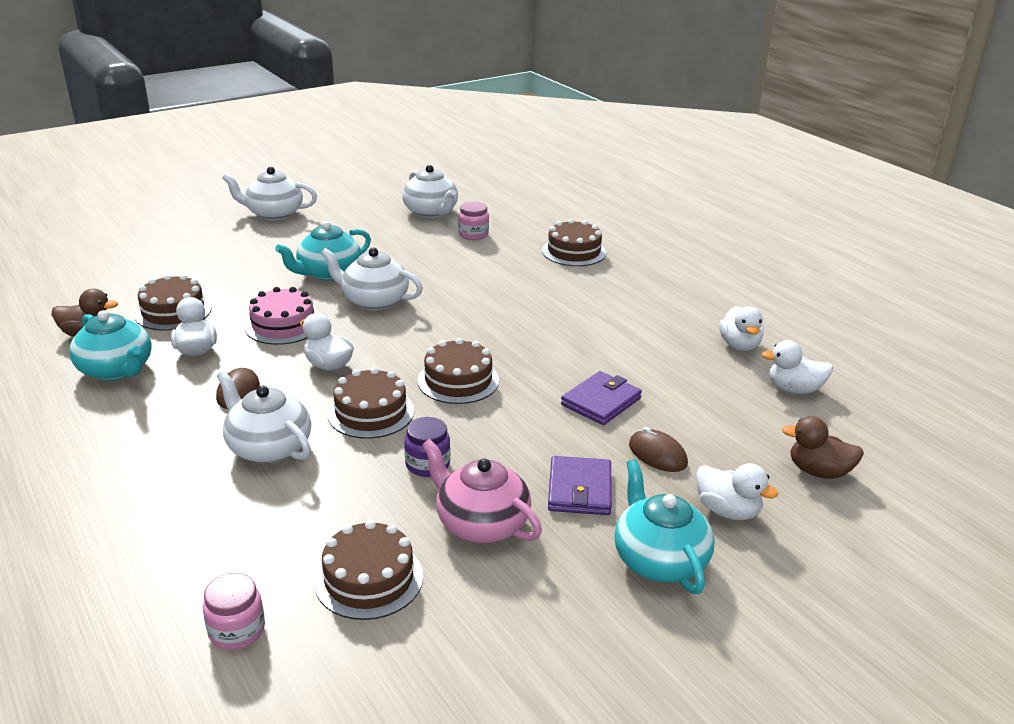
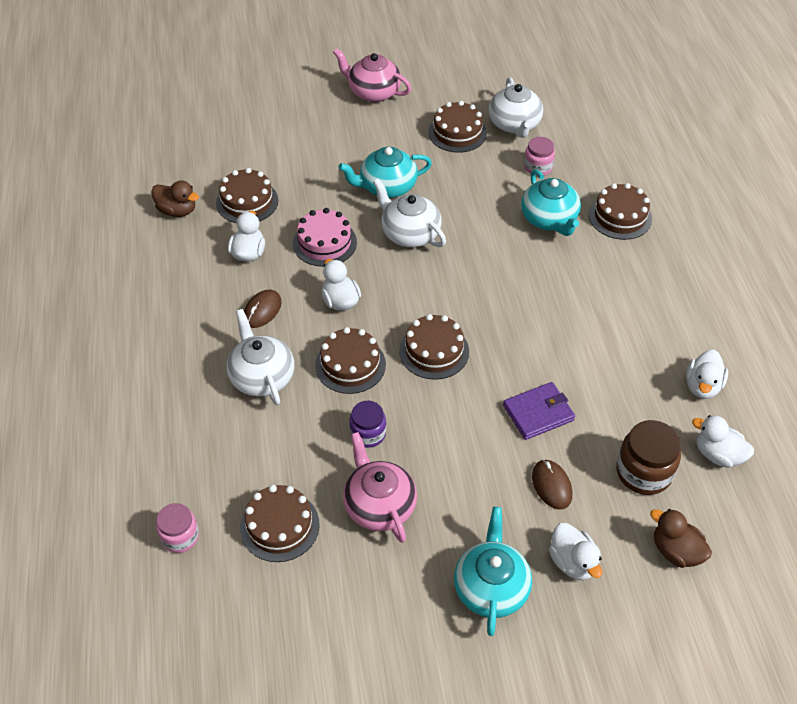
camera: 25 degrees right, 20 degrees up
turquoise teapot [69,310,152,381] -> turquoise teapot moved to [521,169,581,236]
white teapot [222,167,317,221] -> pink teapot [333,48,412,102]
purple wallet [548,456,612,515] -> none
none -> brown cake [428,101,487,153]
none -> brown jar [616,420,681,495]

